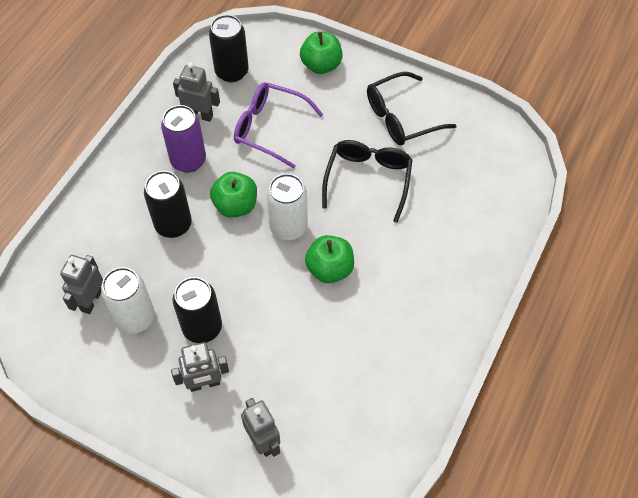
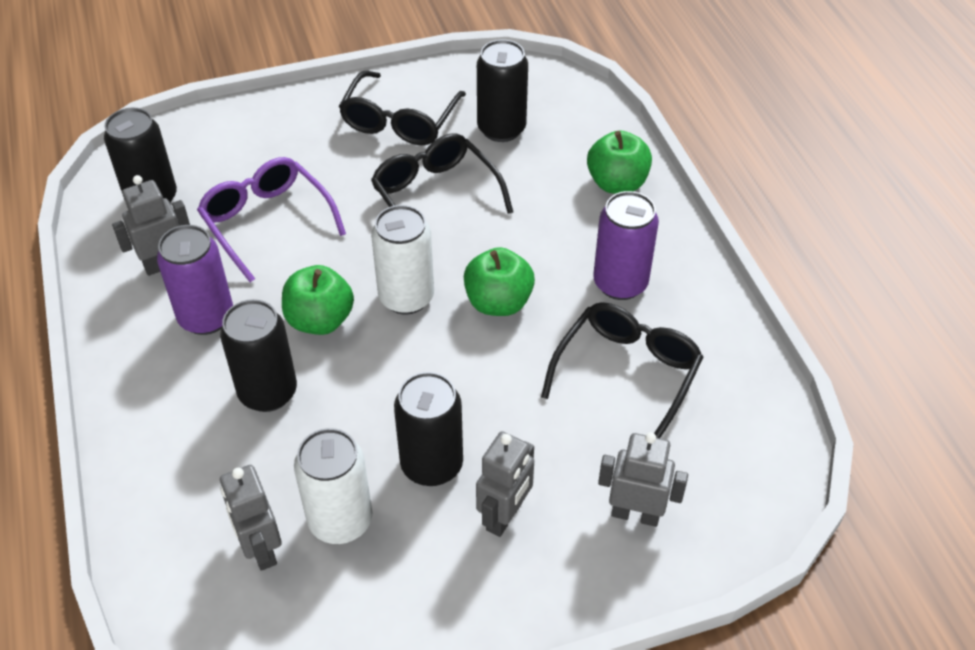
camera: 45 degrees left, 10 degrees down
purple glasses [234,82,324,169] -> purple glasses turned 75 degrees clockwise [197,157,346,282]
green apple [300,32,342,74] -> green apple moved to [587,130,652,194]
none -> black can [477,40,528,142]
none -> black glasses [541,302,703,438]
none -> purple can [593,191,659,300]

